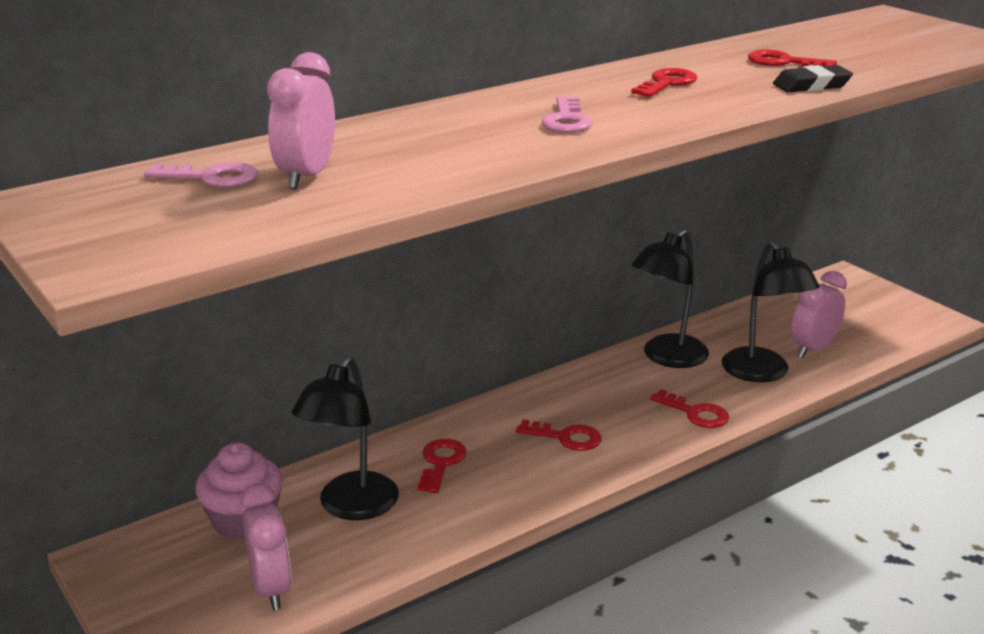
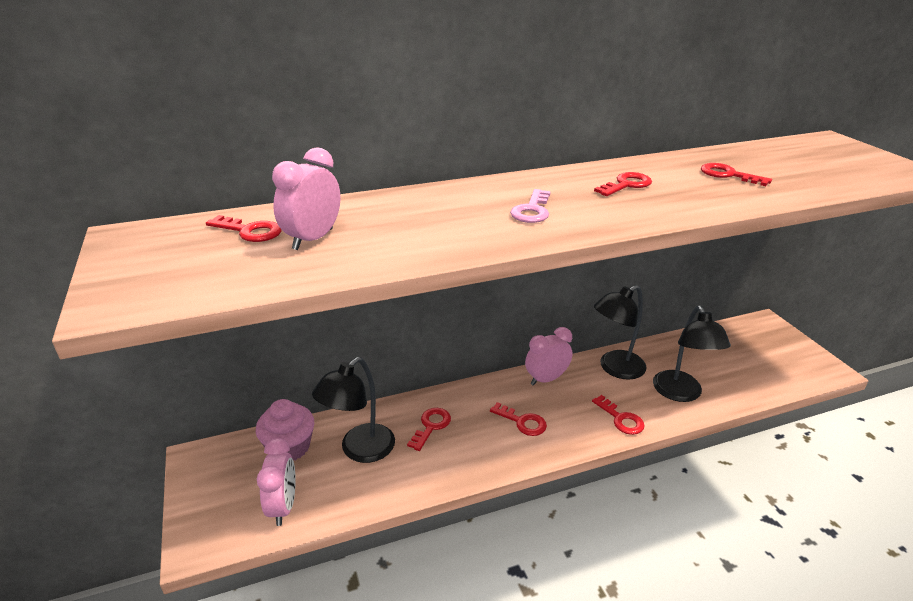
camera: 15 degrees right, 5 degrees up
pink key [144,162,258,188] -> red key [206,215,282,242]
black eraser [773,65,853,92] -> none
pink clock [791,271,847,358] -> pink clock moved to [525,327,572,386]

